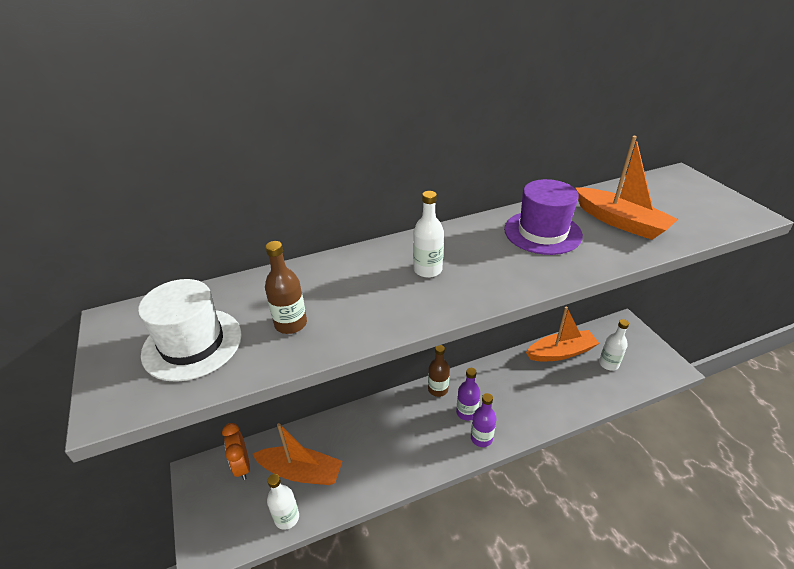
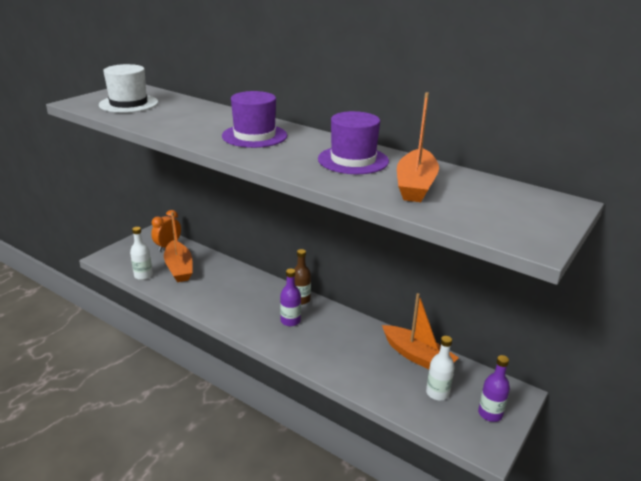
camera: 55 degrees right, 10 degrees down
brown bottle [265,241,307,334] -> none
white bottle [413,191,444,278] -> purple hat [222,91,287,148]
purple bottle [471,393,496,447] -> purple bottle moved to [478,355,510,422]

